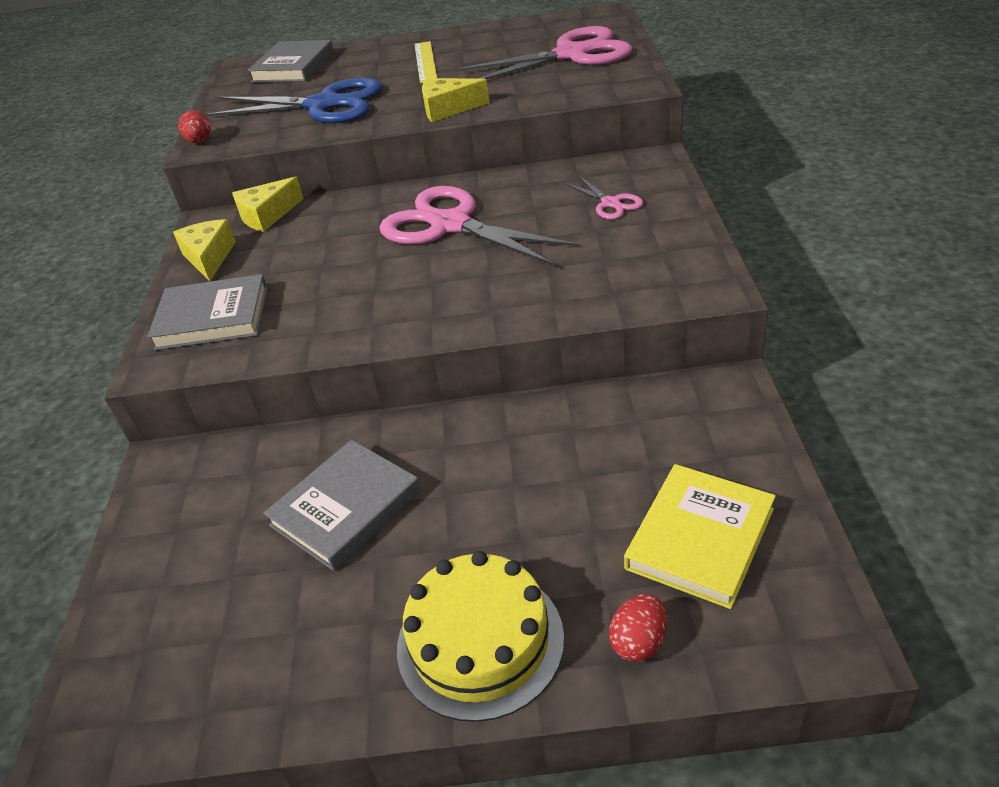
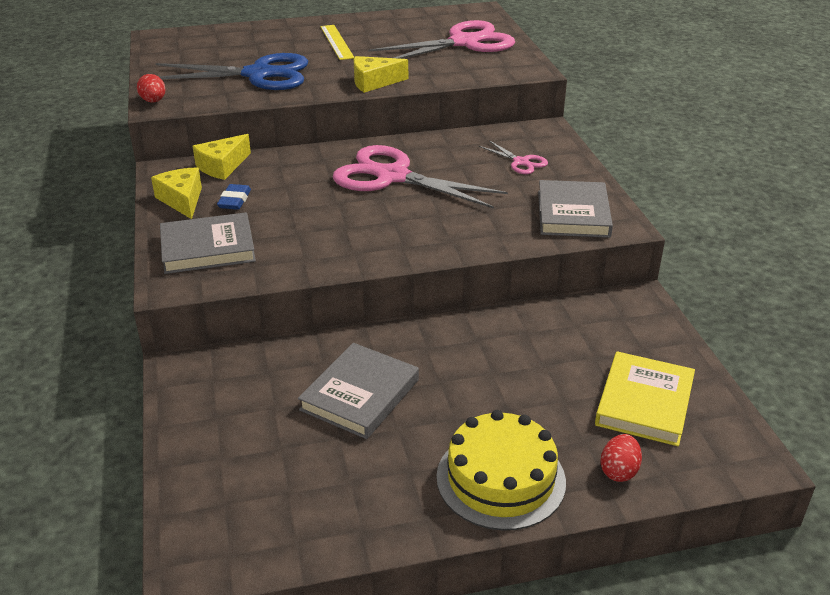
camera: 15 degrees left, 5 degrees down
grey book [248,40,334,82] -> grey book moved to [538,180,613,238]
none -> blue eraser [217,184,251,210]

